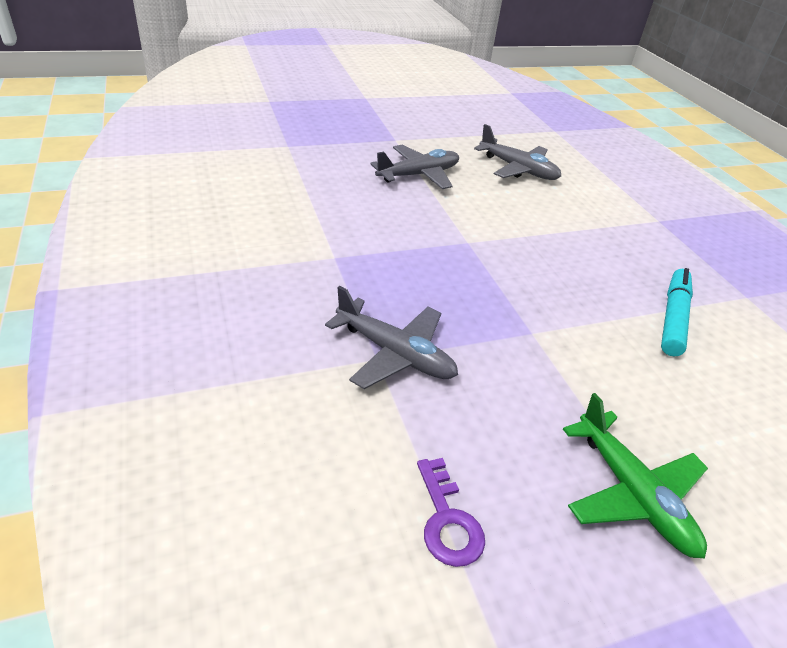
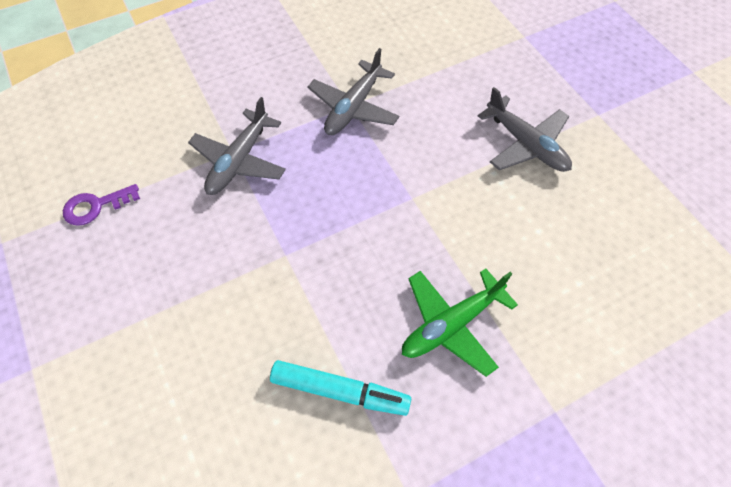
camera: 85 degrees right, 20 degrees up
grey plane [474,124,561,180] -> grey plane moved to [308,48,399,135]
green plane [563,393,708,558] -> green plane moved to [402,268,518,377]

